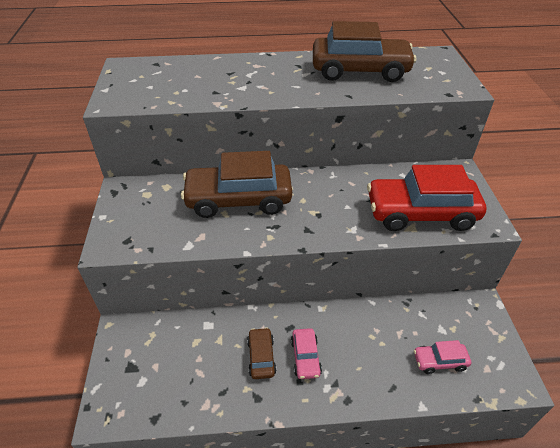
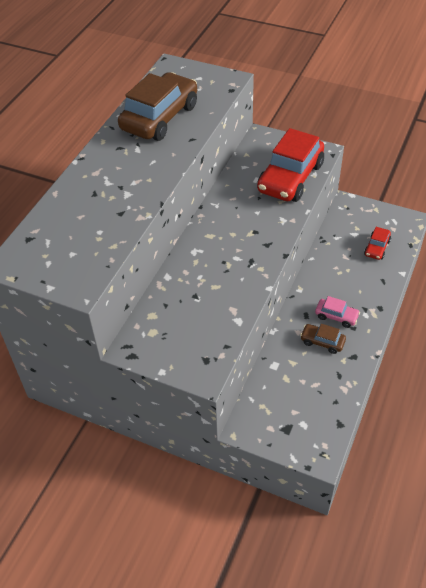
camera: 60 degrees left, 5 degrees up
brown car [181,151,292,218] -> none
pink car [414,340,471,374] -> red car [364,227,391,260]

